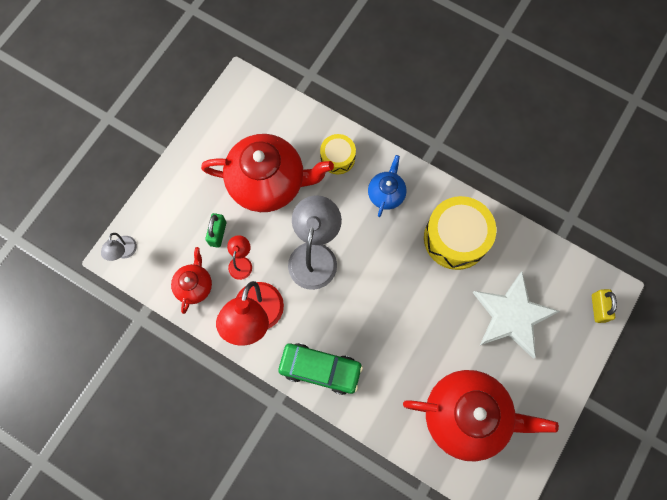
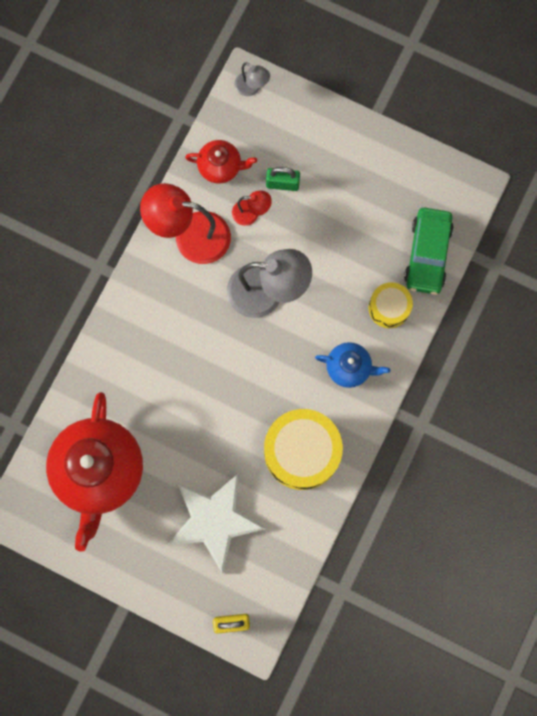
camera: 85 degrees right, 5 degrees up
grey lamp [101,233,137,261] -> grey lamp turned 135 degrees counterclockwise [235,62,270,96]
red teapot [201,134,334,212] -> none
green car [279,343,363,395] -> green car moved to [404,208,454,295]

